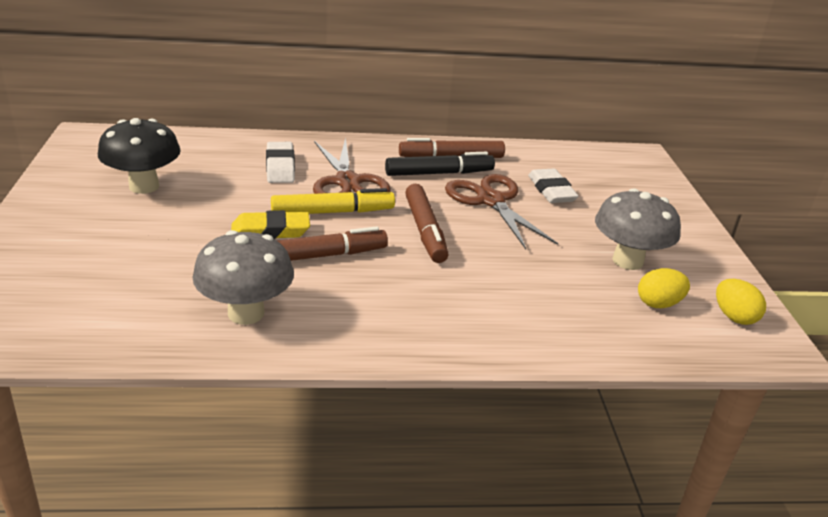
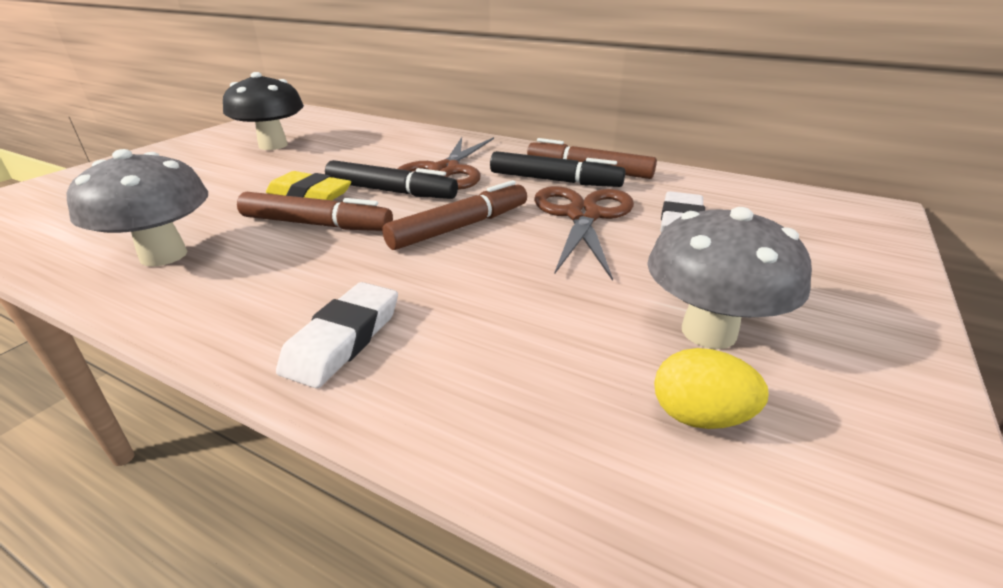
camera: 35 degrees right, 0 degrees up
white eraser [266,142,295,183] -> white eraser moved to [276,282,398,388]
yellow marker [271,188,395,214] -> black marker [325,160,458,199]
brown marker [405,184,449,263] -> brown marker turned 150 degrees counterclockwise [382,180,527,250]
yellow egg [716,279,766,325] -> none

